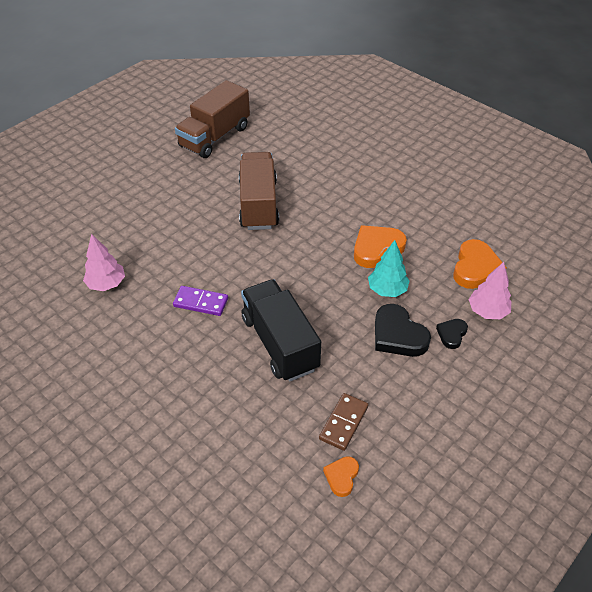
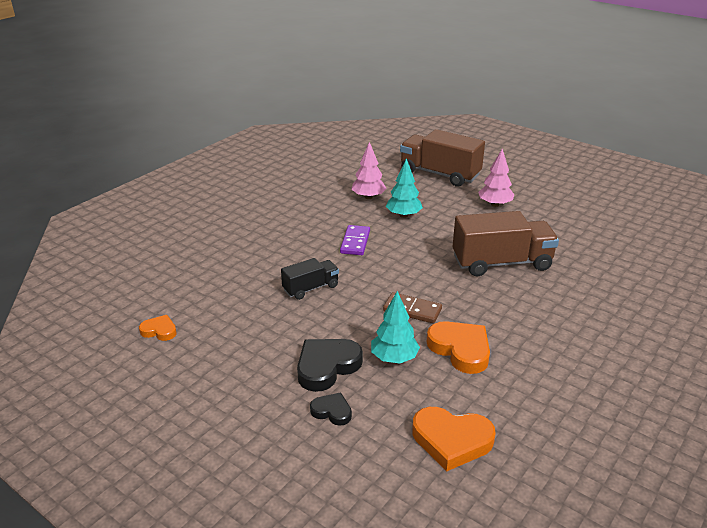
camera: 85 degrees right, 15 degrees down
brown truck [175,80,250,158] -> brown truck moved to [400,129,485,187]
black truck [241,279,321,382] -> black truck [281,258,339,300], size x0.54
brown domino [319,393,368,451] -> brown domino moved to [383,292,442,323]
pink tree [468,262,511,319] -> pink tree moved to [478,149,514,207]
none -> turquoise tree [386,158,423,218]

